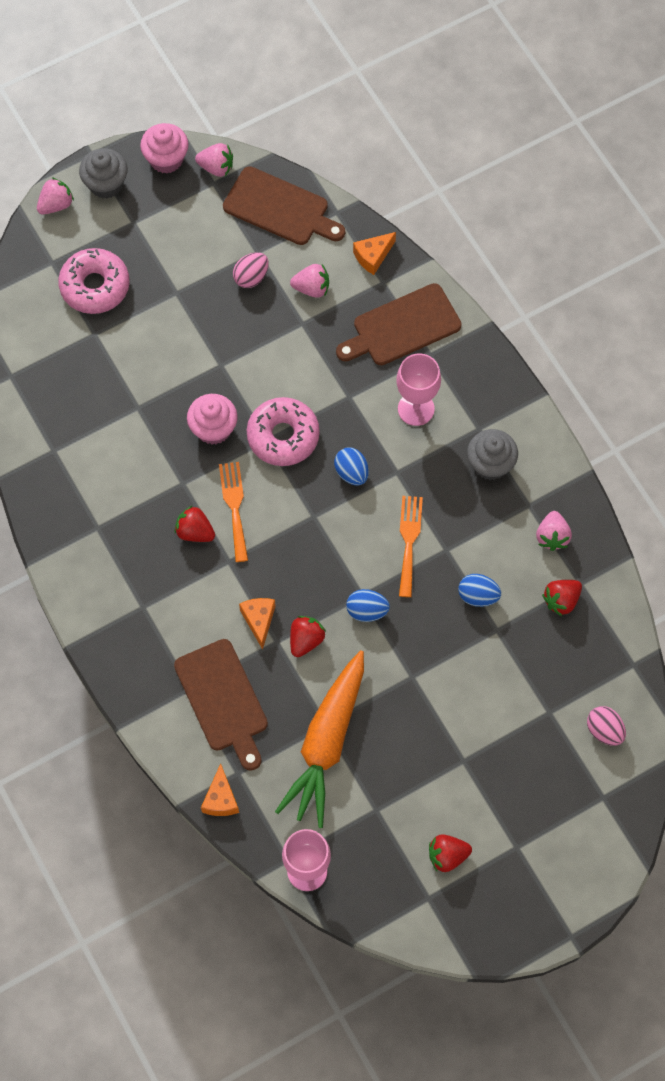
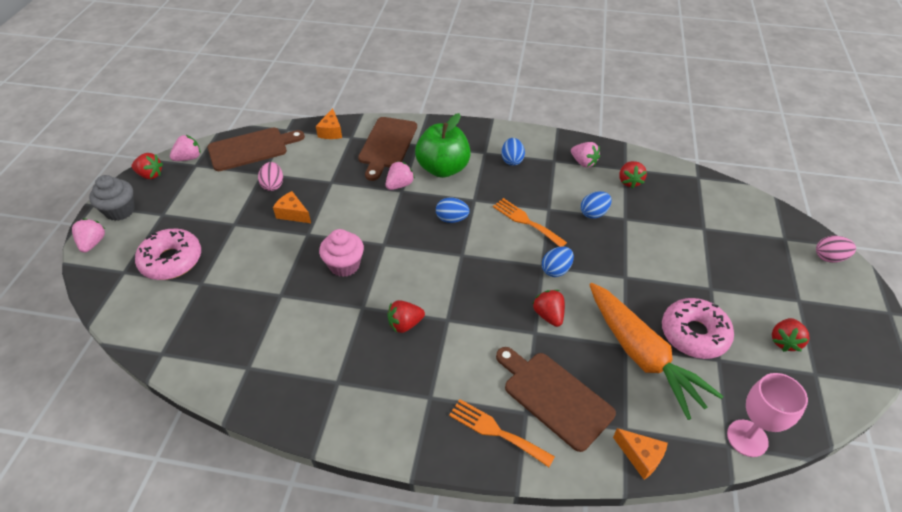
camera: 50 degrees left, 20 degrees down
pink cupcake [140,123,189,174] -> red strawberry [132,153,163,179]
brown cutting board [174,639,268,771] -> brown cutting board turned 150 degrees counterclockwise [496,347,616,452]
orange fork [219,462,248,562] -> orange fork moved to [449,399,555,467]
orange cheese [239,598,276,650] -> orange cheese moved to [273,191,311,223]
pink donut [247,397,320,466] -> pink donut moved to [662,298,734,359]
pink strawberry [290,264,329,298] -> pink strawberry moved to [385,161,415,190]
pink goblet [396,353,441,426] -> green apple [415,113,471,178]
grey cupcake [467,429,518,480] -> blue egg [501,138,525,166]
pink egg [587,706,626,746] -> pink egg moved to [816,236,856,263]

